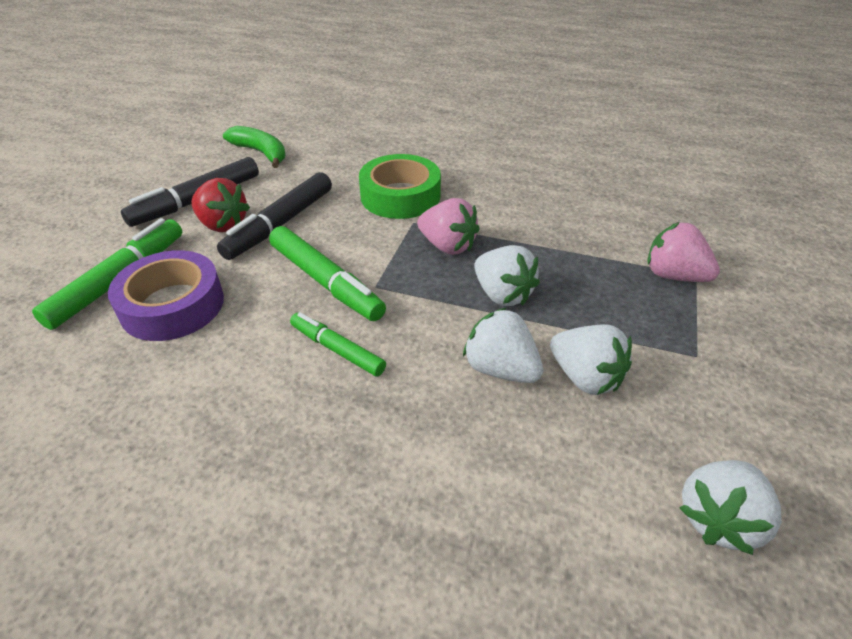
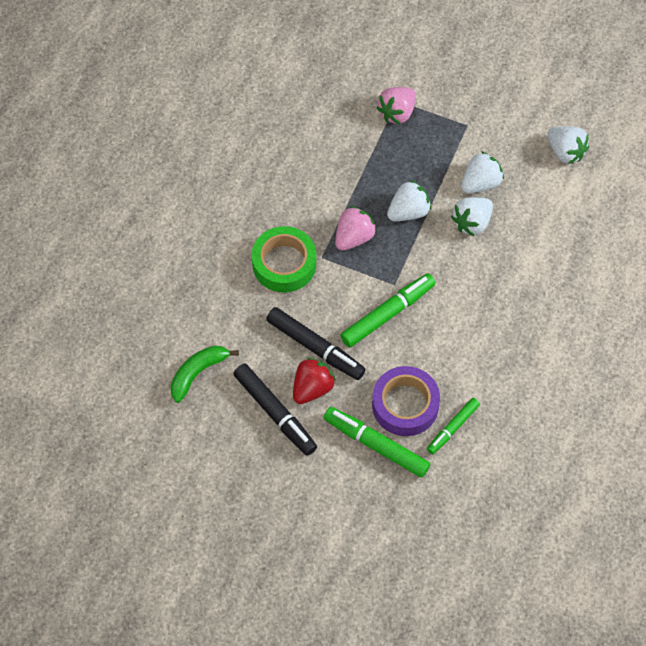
camera: 85 degrees left, 20 degrees up
green marker [290,312,386,376] -> green marker moved to [427,398,480,454]

